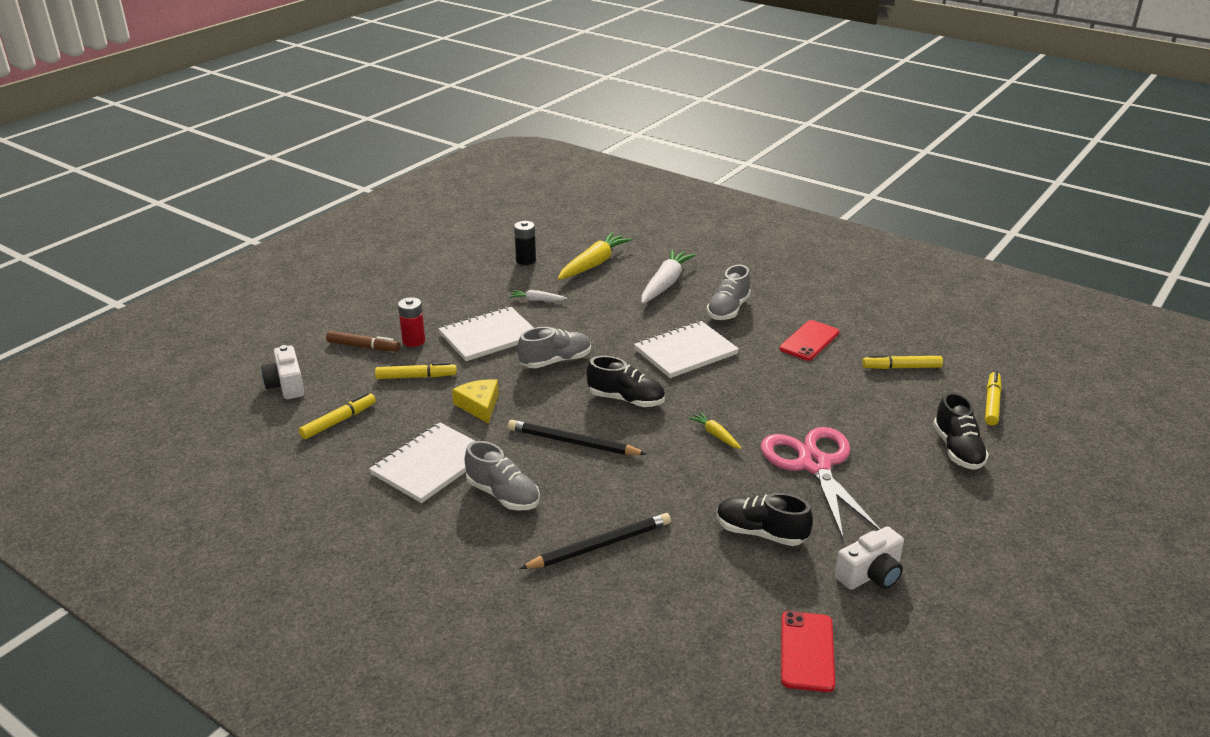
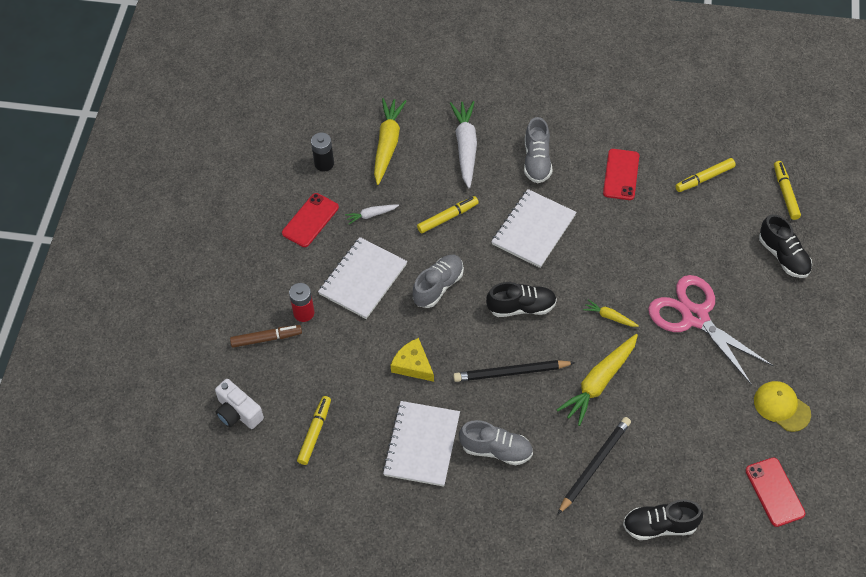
camera: 25 degrees left, 25 degrees up
yellow marker [375,362,457,379] -> yellow marker moved to [417,196,479,234]
black shoe [717,493,813,546] -> black shoe moved to [623,500,703,540]
white camera [835,526,904,590] -> yellow cap [754,381,811,432]
none -> red phone [282,193,339,247]
none -> yellow carrot [557,334,638,426]

